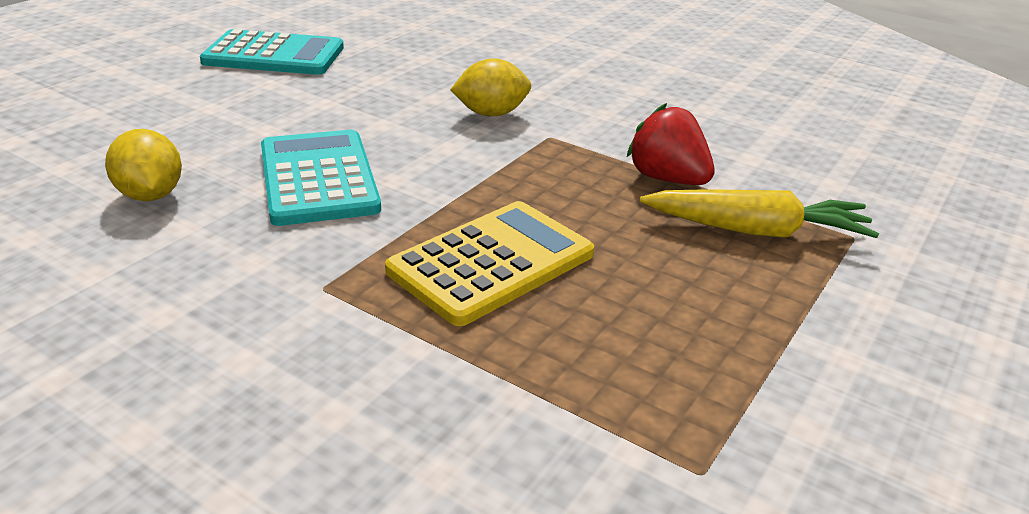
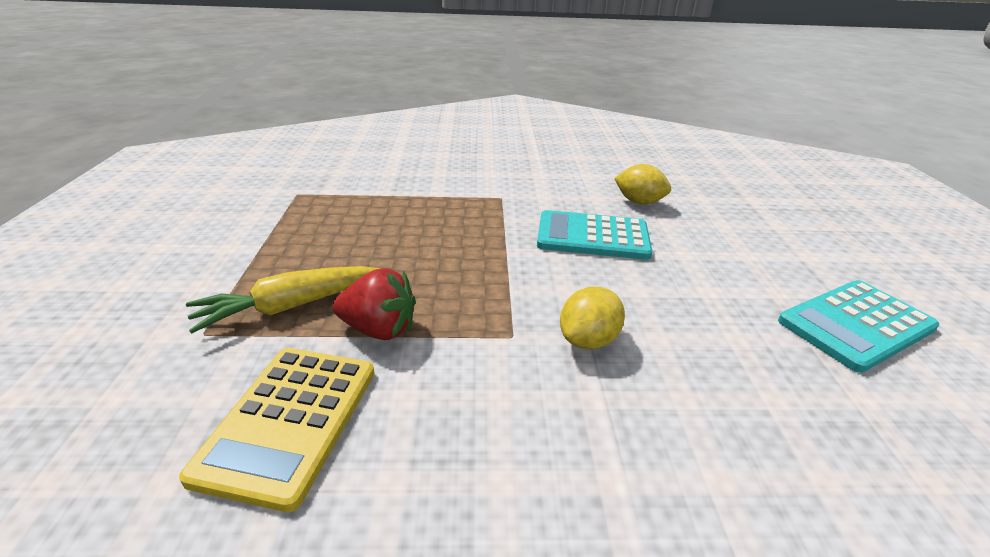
camera: 145 degrees right, 0 degrees up
turquoise calculator [261,130,381,226] -> turquoise calculator turned 150 degrees clockwise [537,210,652,260]
yellow calculator [385,201,594,326] -> yellow calculator moved to [179,348,374,512]

